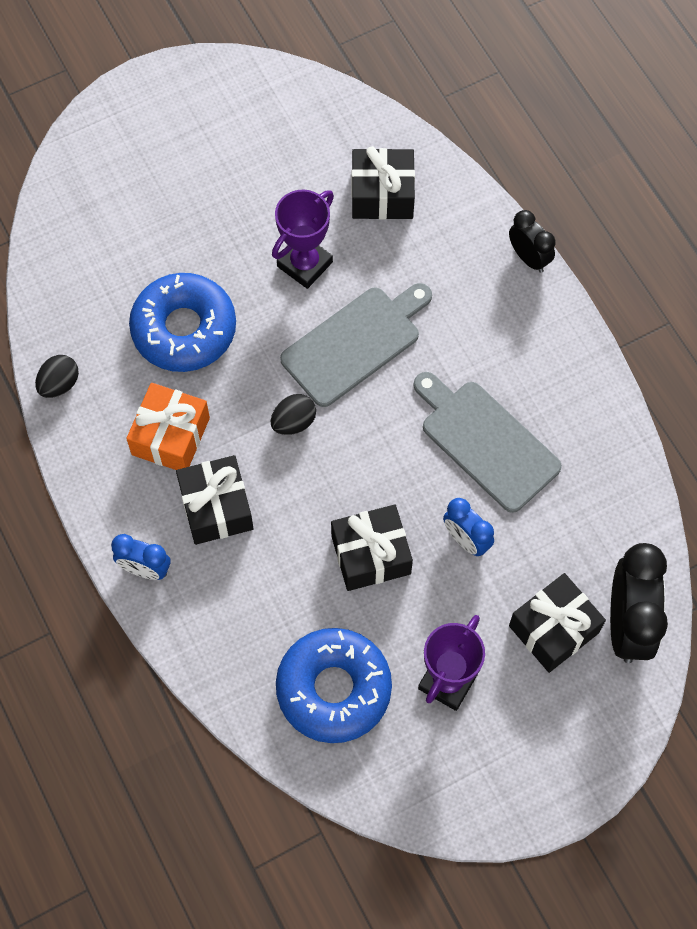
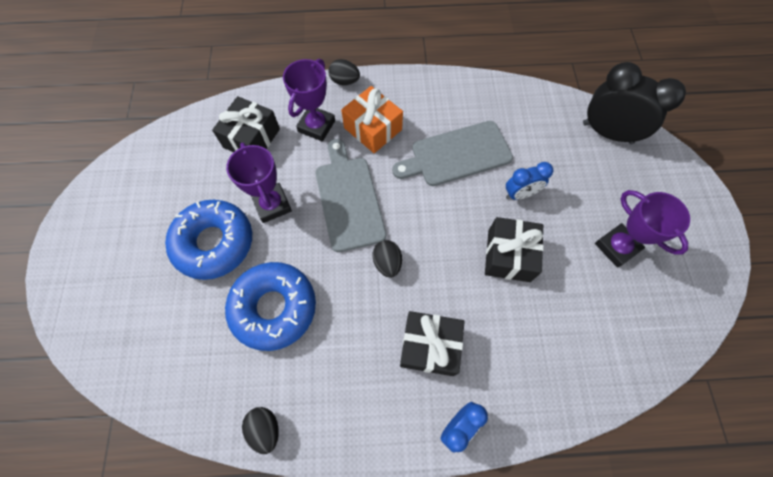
camera: 65 degrees left, 0 degrees up
orange gift [126,383,210,470] -> orange gift moved to [341,86,403,153]
blue donut [276,628,392,743] -> blue donut moved to [165,200,252,280]
black clock [509,210,556,273] -> black egg [328,59,360,85]
black gift [509,573,606,673] -> none
none -> purple trophy [283,59,335,141]

